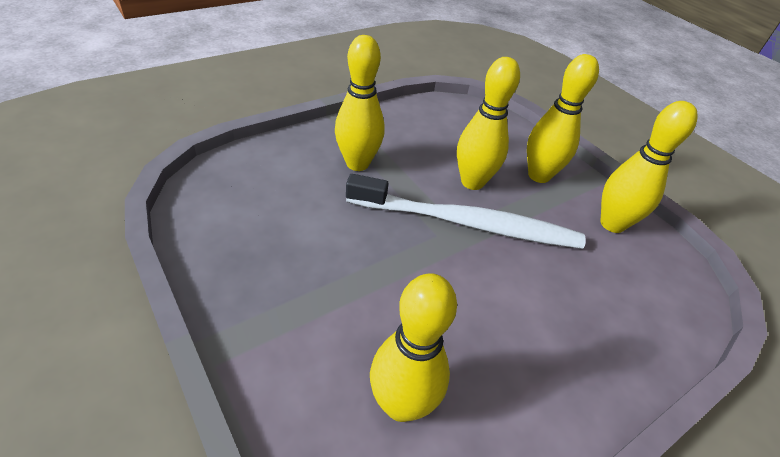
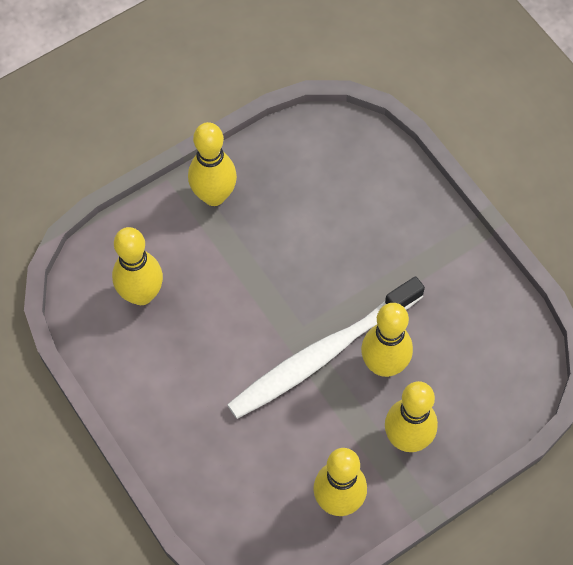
camera: 95 degrees right, 20 degrees up
yellow bowling pin [335,35,385,171] -> yellow bowling pin moved to [188,122,237,206]
white toothbrush [346,174,586,249] -> white toothbrush turned 45 degrees clockwise [227,276,425,419]

